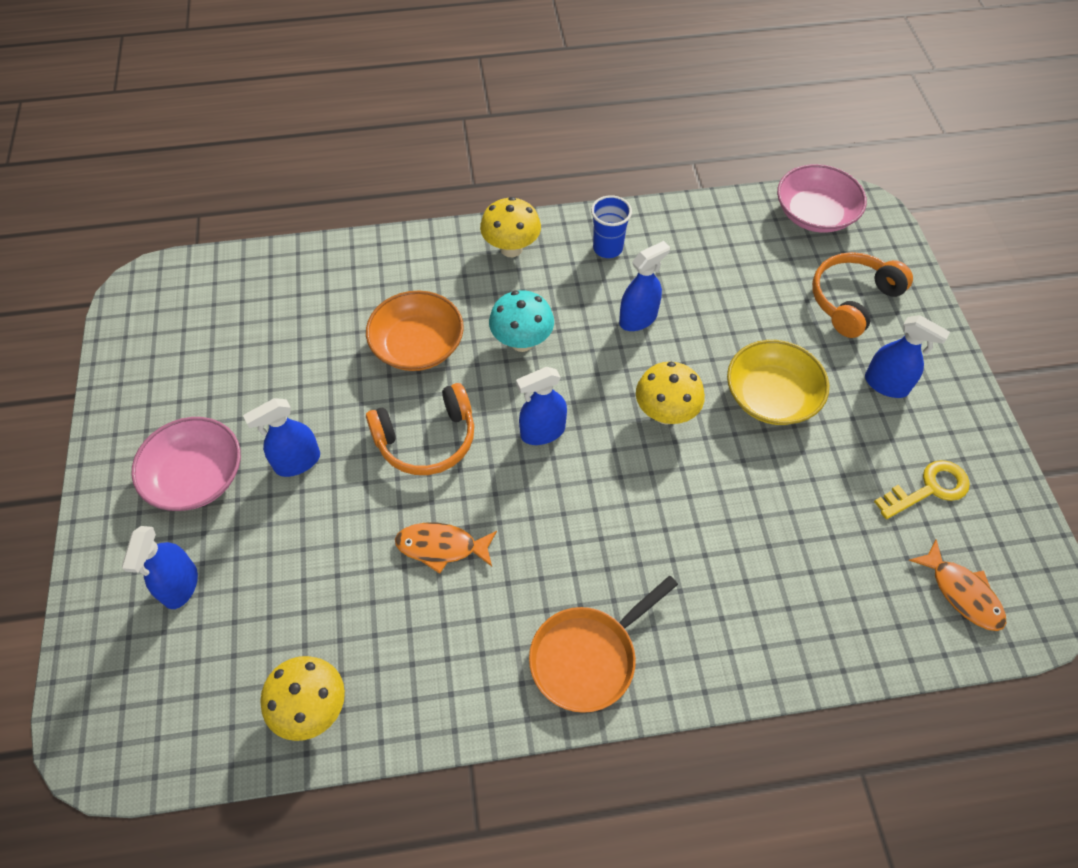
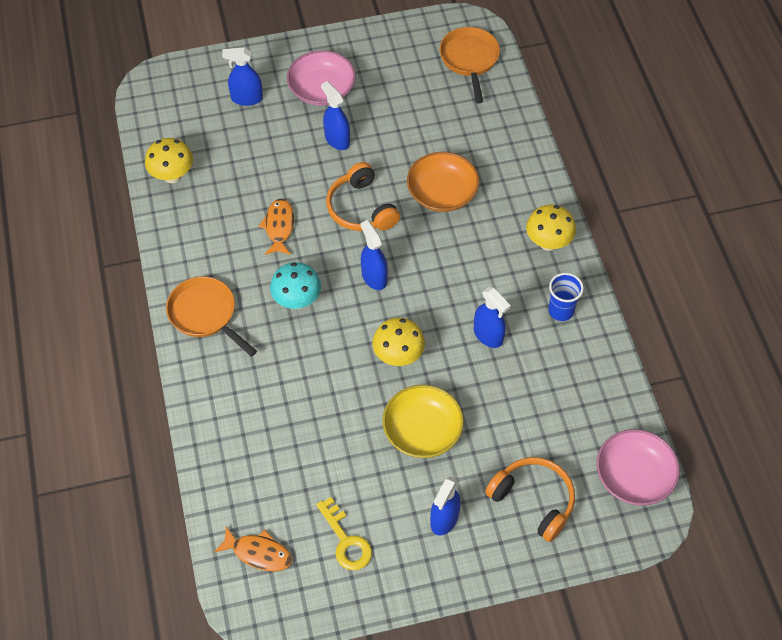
camera: 85 degrees right, 0 degrees up
turquoise mushroom [489,290,554,352] -> turquoise mushroom moved to [270,262,321,309]
orange fish [909,539,1006,631] -> orange fish turned 120 degrees counterclockwise [214,526,292,571]
none -> orange pan [439,27,500,104]

